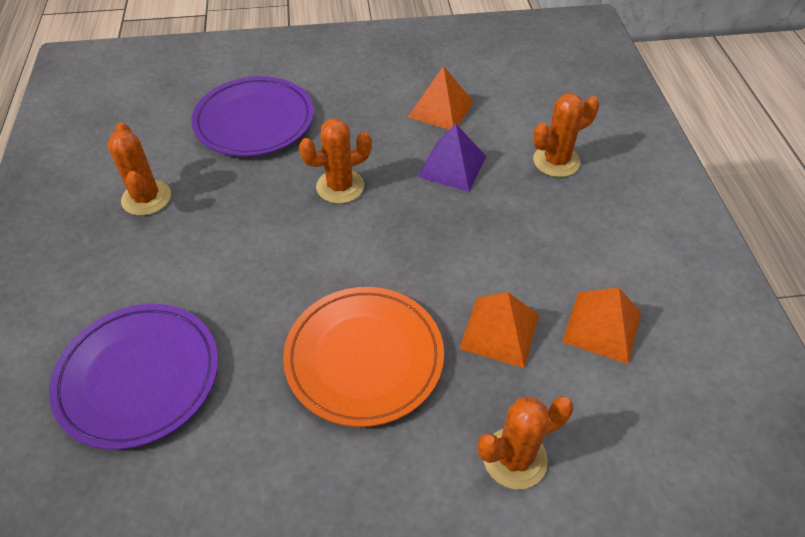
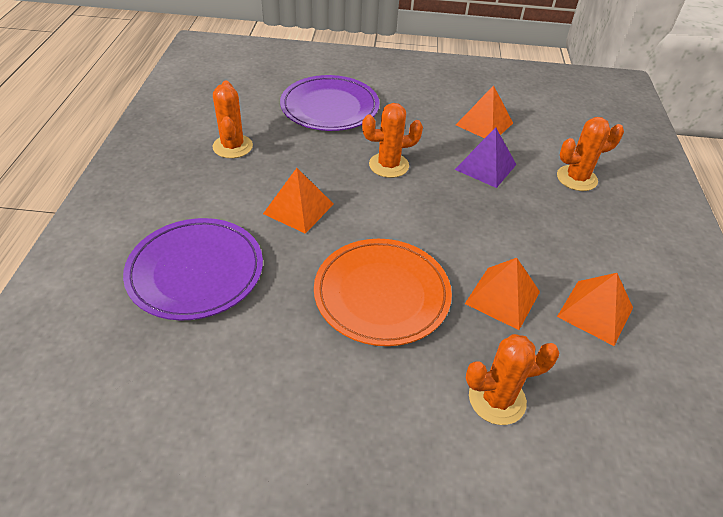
camera: 10 degrees right, 5 degrees down
none -> orange pyramid [263,168,334,234]

